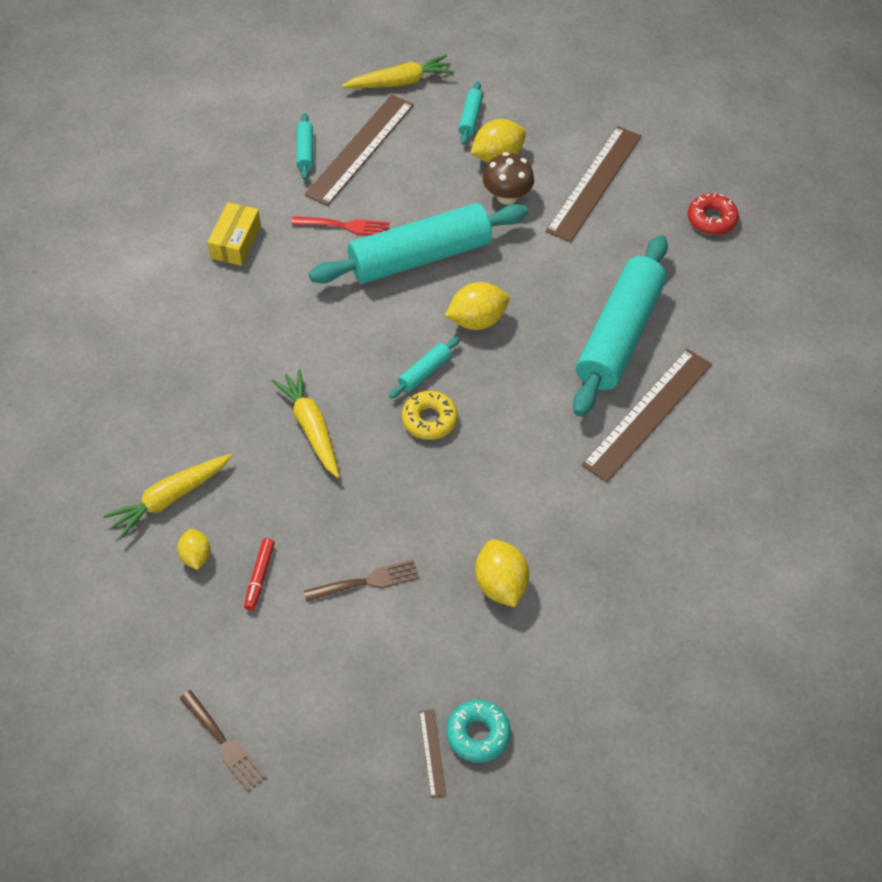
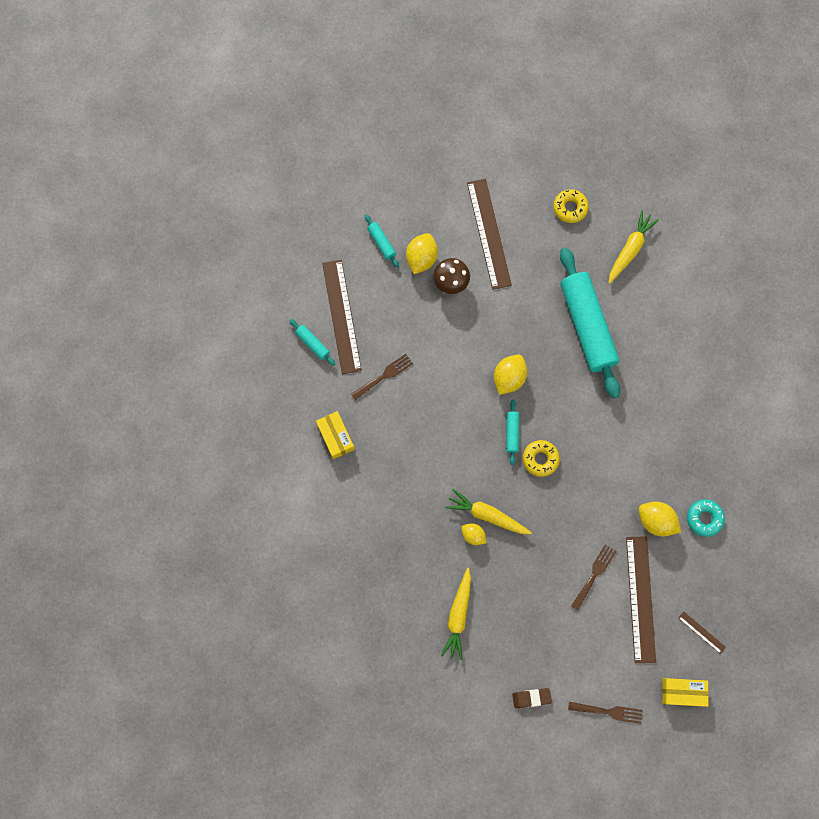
camera: 40 degrees left, 20 degrees up
yellow lemon [177,529,211,570] -> yellow lemon moved to [462,523,487,545]
red marker [244,538,275,611] -> none
red fork [291,216,390,235] -> brown fork [351,354,413,400]
turquoise rolling pin [309,203,528,284] -> none
yellow carrot [342,55,454,88] -> yellow carrot moved to [609,210,659,284]
turquoise donut [447,700,511,762] -> turquoise donut moved to [687,499,725,537]
brown ruler [582,349,712,482] -> brown ruler moved to [626,536,656,663]
red donut [688,193,739,235] -> yellow donut [553,189,589,223]
none -> brown eraser [512,688,552,708]
none -> yellow box [662,678,709,707]

